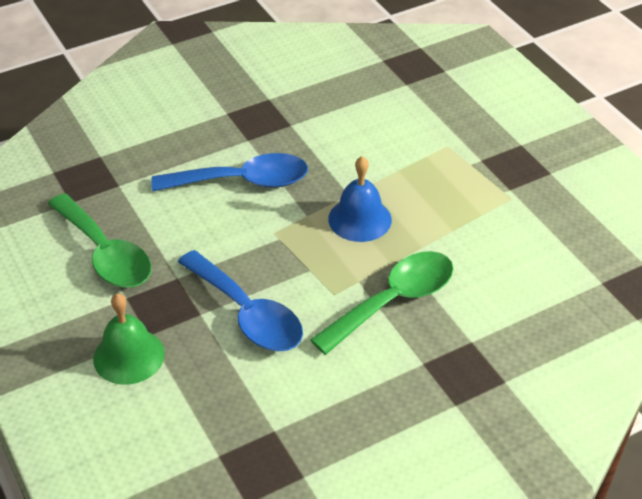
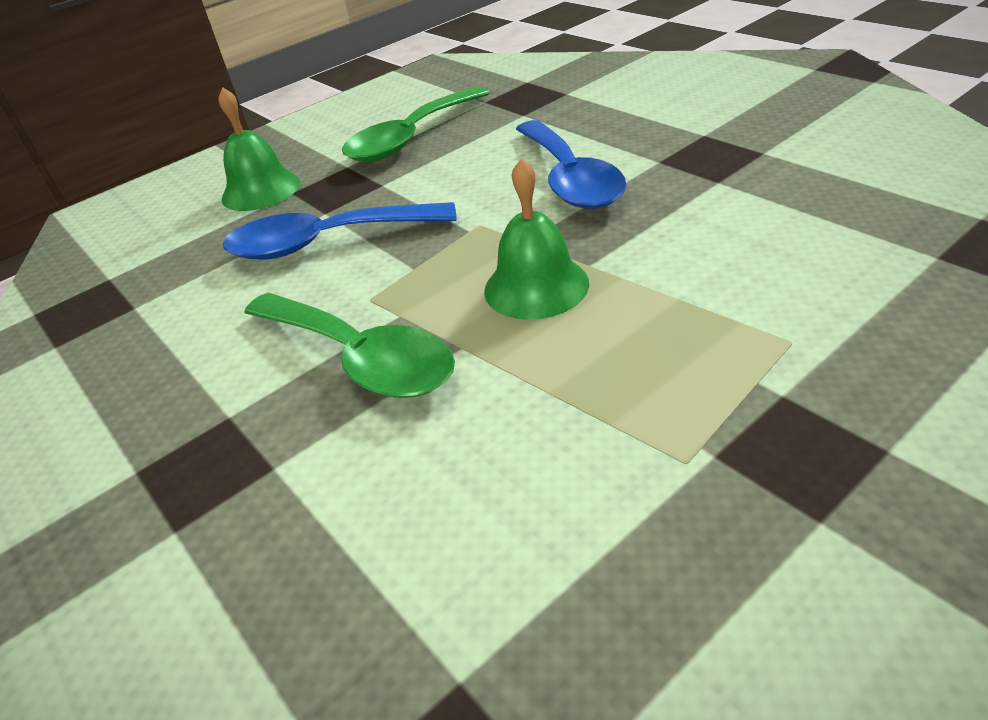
camera: 85 degrees right, 5 degrees down
blue spoon [178,250,303,351] -> blue spoon turned 45 degrees clockwise [223,202,457,259]
blue bell [328,156,392,242] -> green bell [484,158,589,320]

